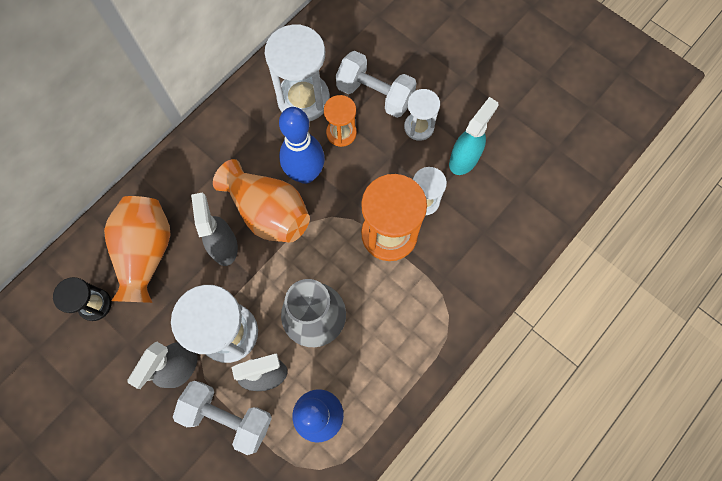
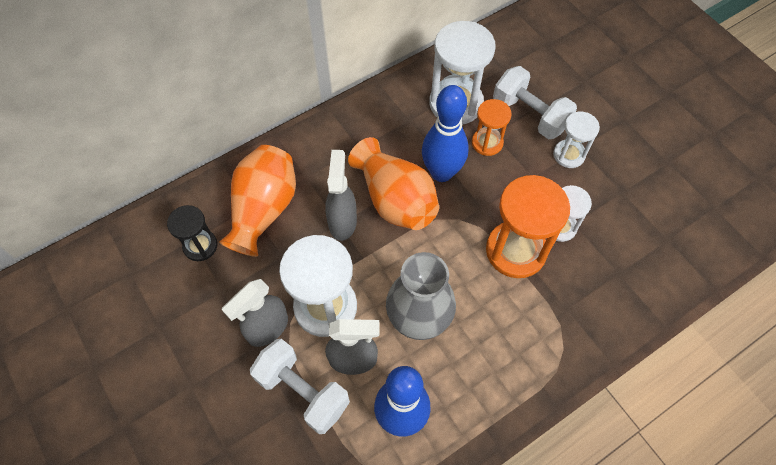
camera: 15 degrees right, 10 degrees down
turquoise spray bottle [449,97,499,175] -> none

